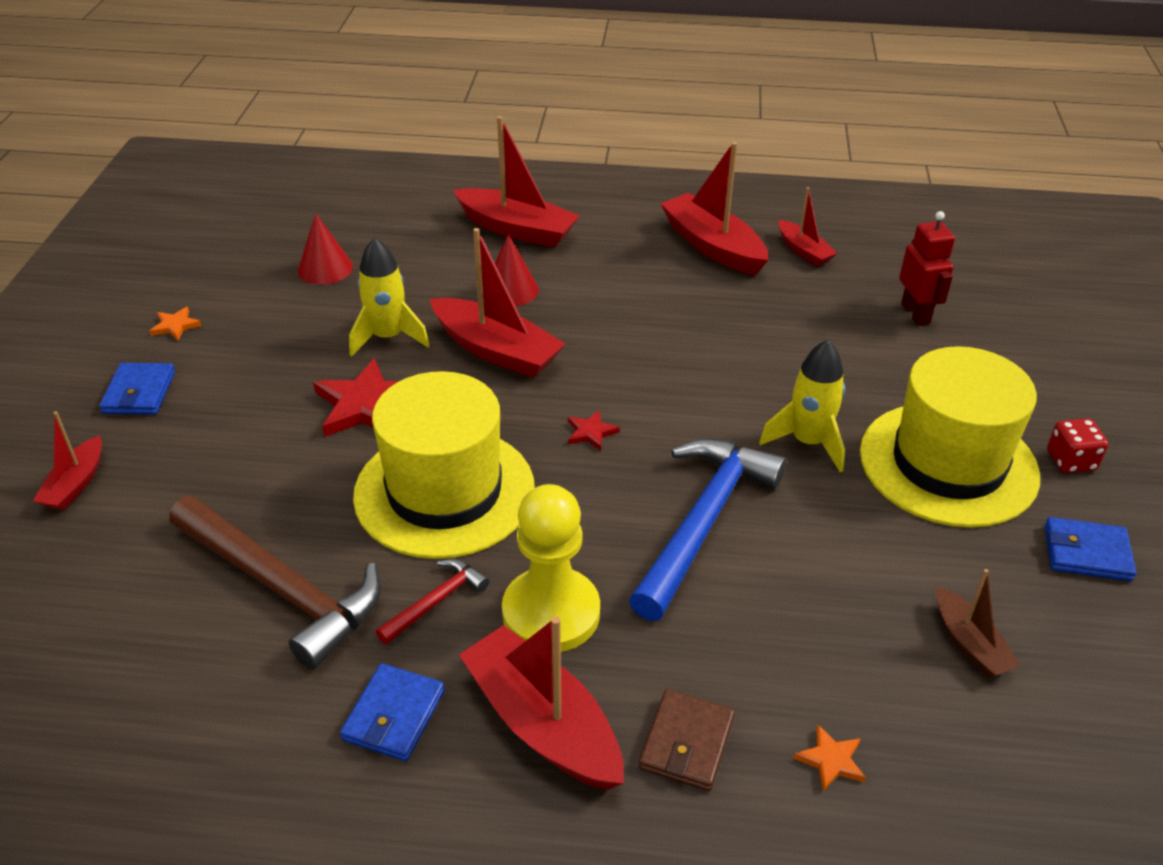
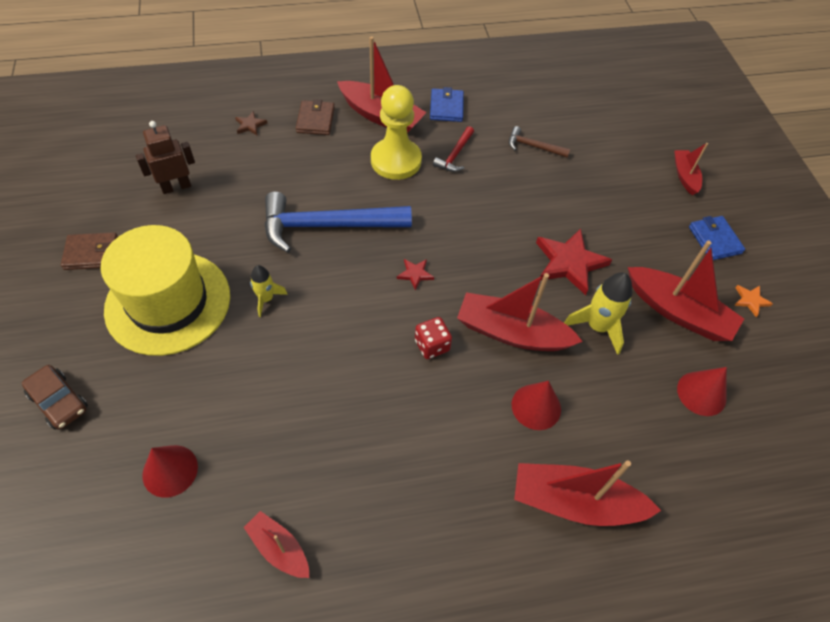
camera: 160 degrees right, 15 degrees up
brown hammer [169,496,381,670] -> brown hammer [509,126,570,158], size x0.47
yellow hat [353,371,535,559] -> none
blue hammer [629,439,787,621] -> blue hammer turned 75 degrees clockwise [264,192,412,253]
red boat [661,142,768,275] -> red boat moved to [628,240,744,341]
yellow rocket [759,340,845,472] -> yellow rocket [250,265,288,317], size x0.62
orange star [794,725,866,791] -> brown star [235,111,267,135]
red robot [899,211,955,326] -> red cone [142,445,198,498]
brown boat [936,569,1021,677] -> brown robot [136,121,195,194]
blue wallet [1045,517,1136,581] -> brown wallet [61,232,118,270]
red dice [1047,418,1109,474] -> red dice moved to [415,317,452,359]
none -> brown car [22,365,88,429]

